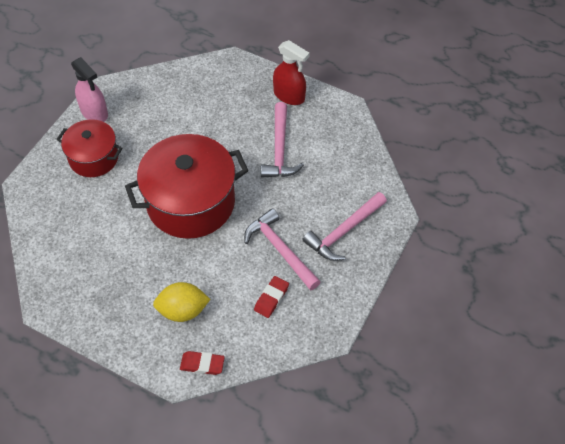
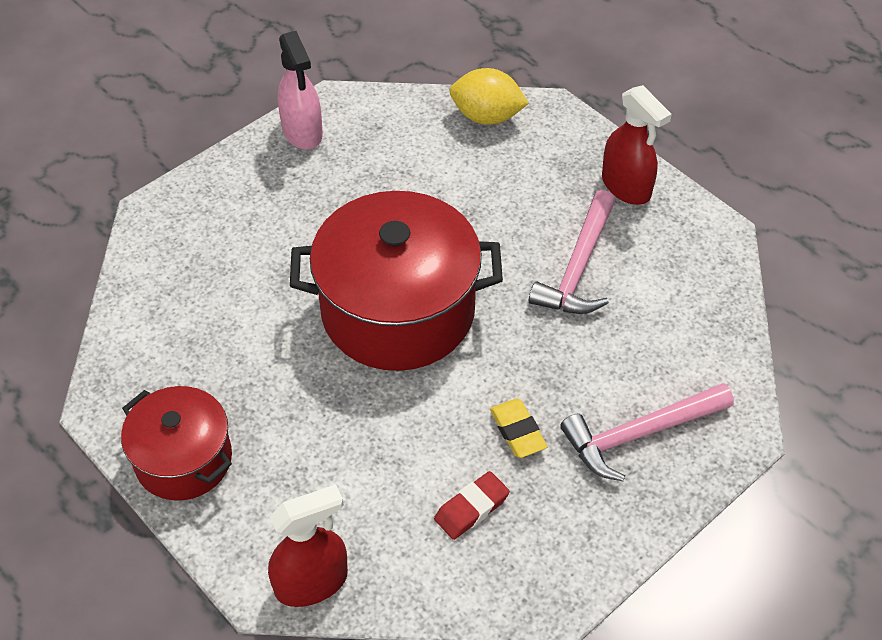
camera: 20 degrees right, 5 degrees down
red pot [56,119,123,177] -> red pot moved to [121,386,232,501]
yellow lemon [153,282,211,322] -> yellow lemon moved to [450,68,529,125]
red eraser [180,351,225,375] -> red spray bottle [268,484,348,607]
pink hammer [244,208,321,291] -> yellow eraser [490,399,548,458]

